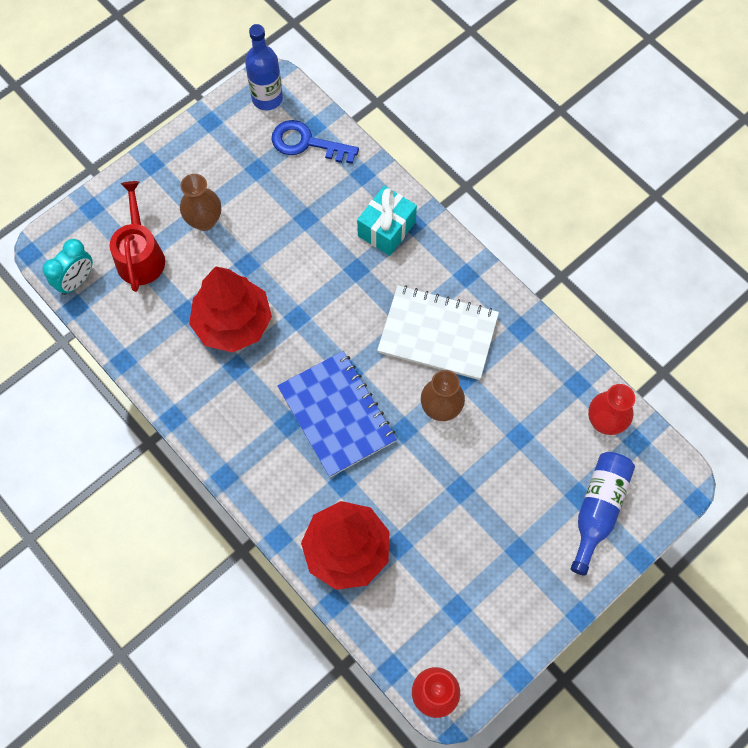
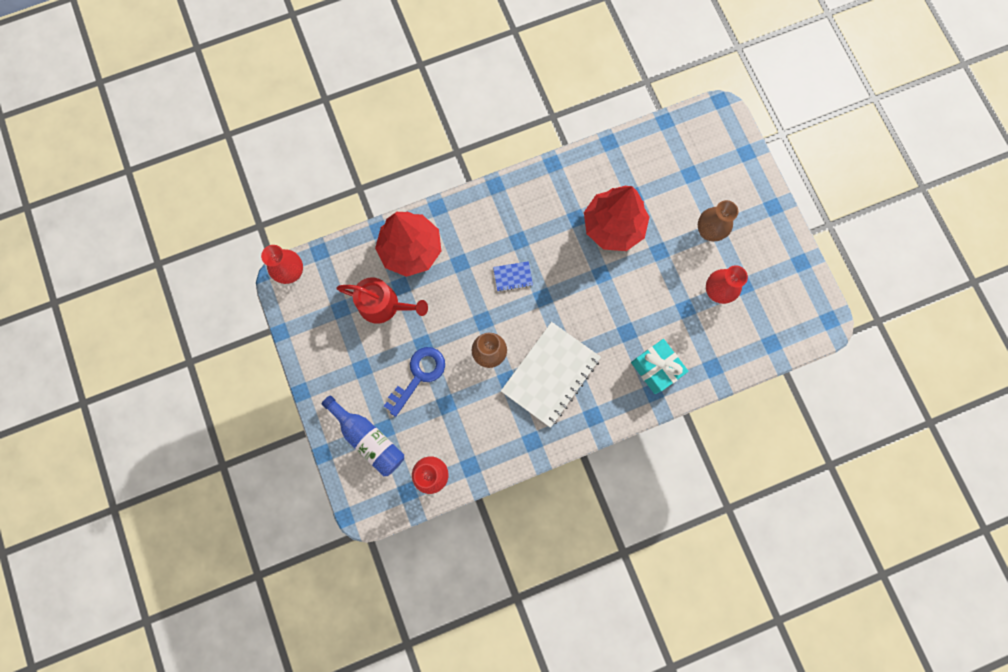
camera: 110 degrees right, 10 degrees up
turquoise clock [43,239,93,295] -> none
red watering can [110,181,165,292] -> red watering can moved to [336,277,428,324]
blue bottle [245,24,283,110] -> none
blue key [271,120,359,164] -> blue key moved to [384,347,445,417]
blue notebook [277,351,397,477] -> blue notebook [493,261,533,292], size x0.43
none -> red vase [706,265,748,304]

